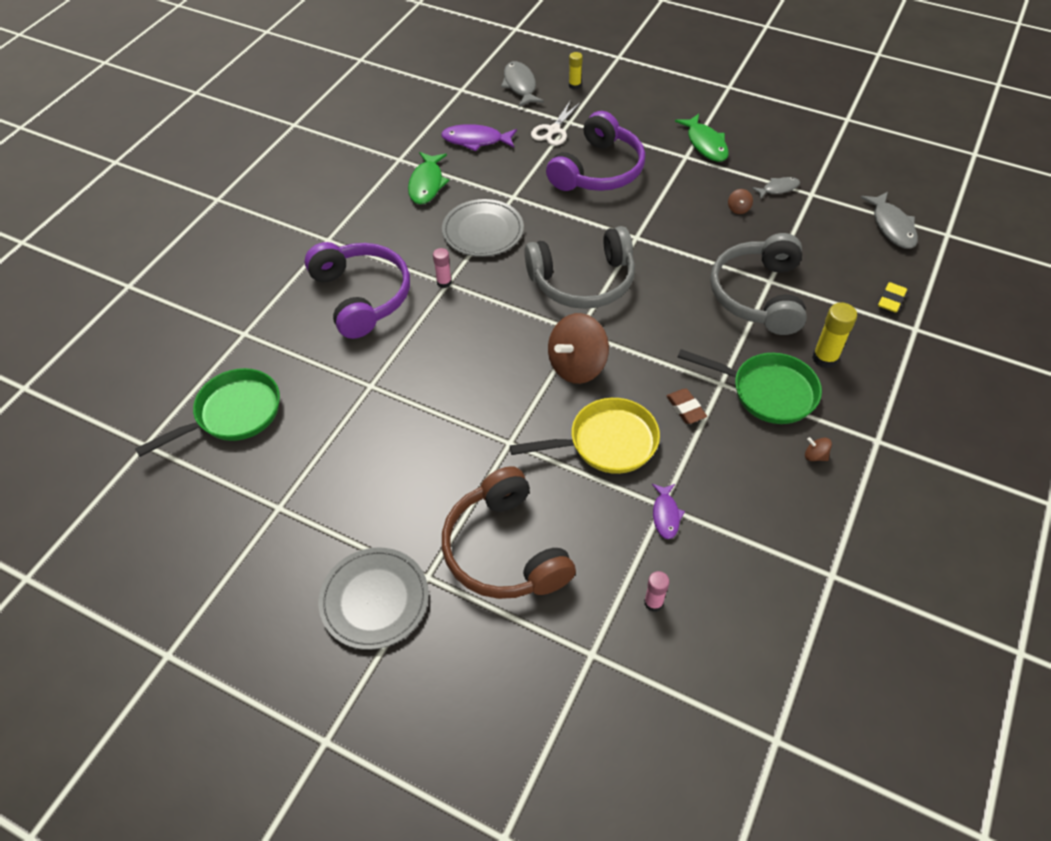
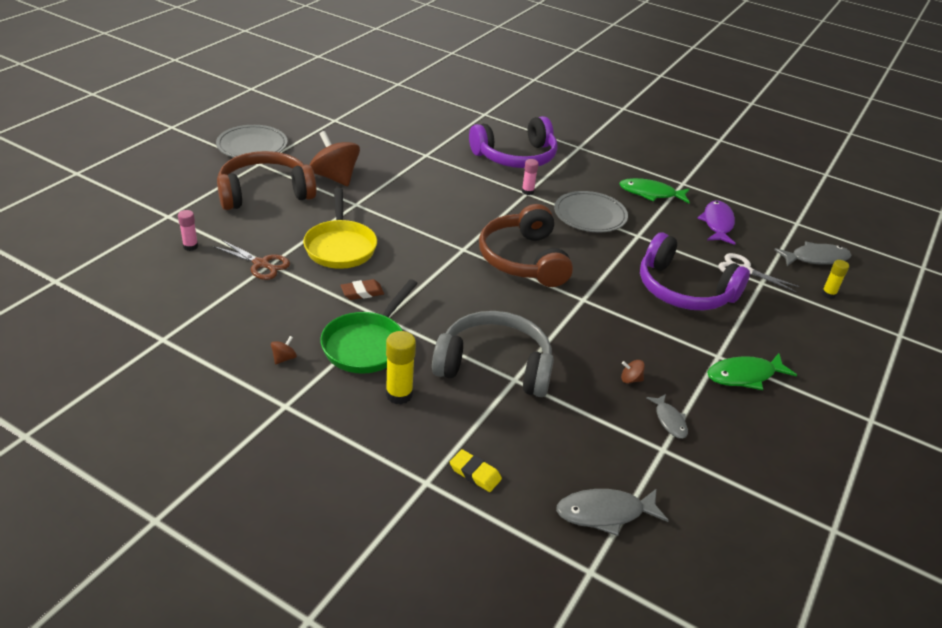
camera: 90 degrees right, 15 degrees down
green pan [135,368,280,457] -> none
grey headphones [524,226,635,309] -> brown headphones [479,204,573,287]
brown spinning top [548,313,609,384] -> brown spinning top moved to [310,131,360,186]
purple fish [652,484,685,539] -> brown scissors [213,240,290,280]

